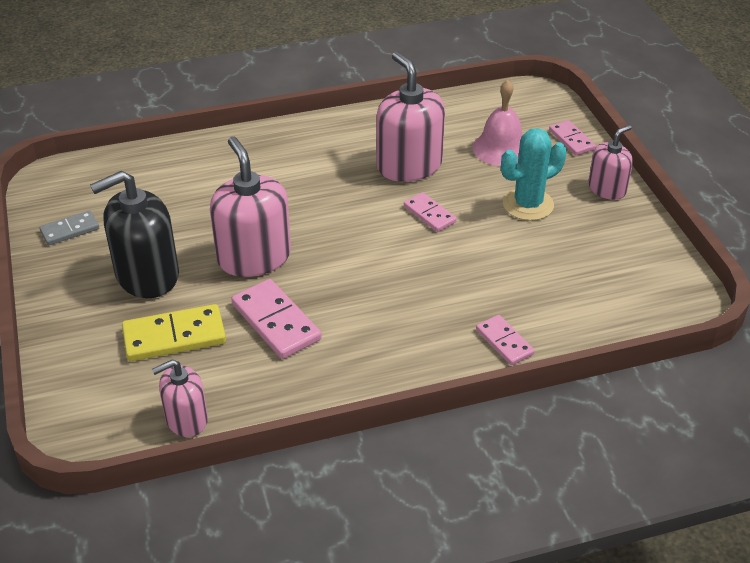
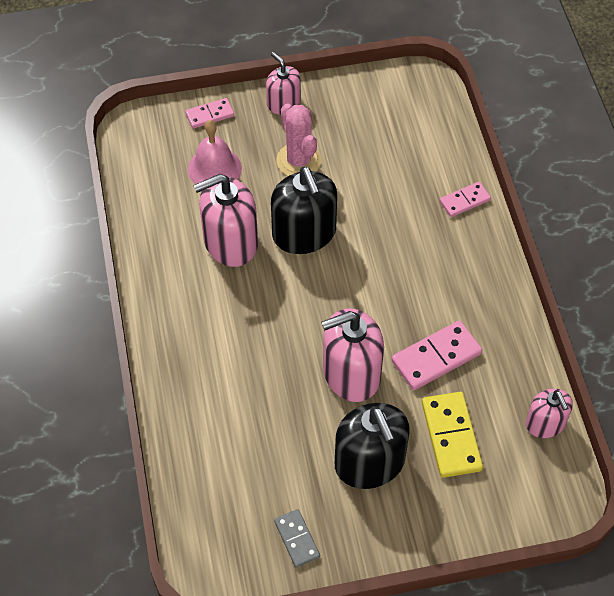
camera: 85 degrees left, 15 degrees up
pink domino [404,192,457,232] -> black soap dispenser [271,167,337,254]
turquoise cactus [501,128,567,221] -> pink cactus [276,103,321,176]

